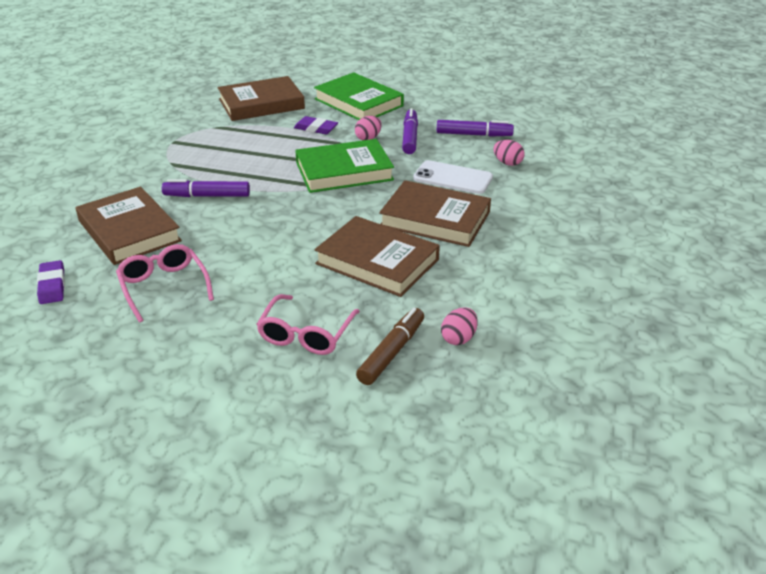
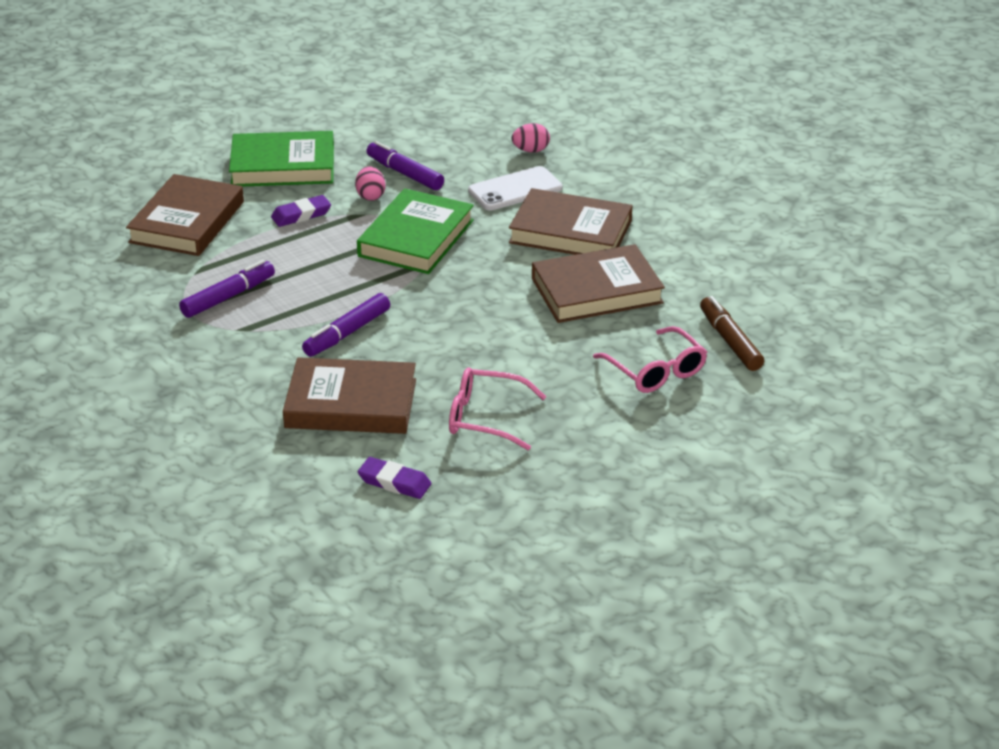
camera: 50 degrees left, 0 degrees up
brown book [379,180,491,247] -> brown book turned 45 degrees clockwise [509,188,633,255]
purple marker [437,120,514,137] -> purple marker moved to [179,260,275,318]
pink egg [441,307,478,345] -> none

